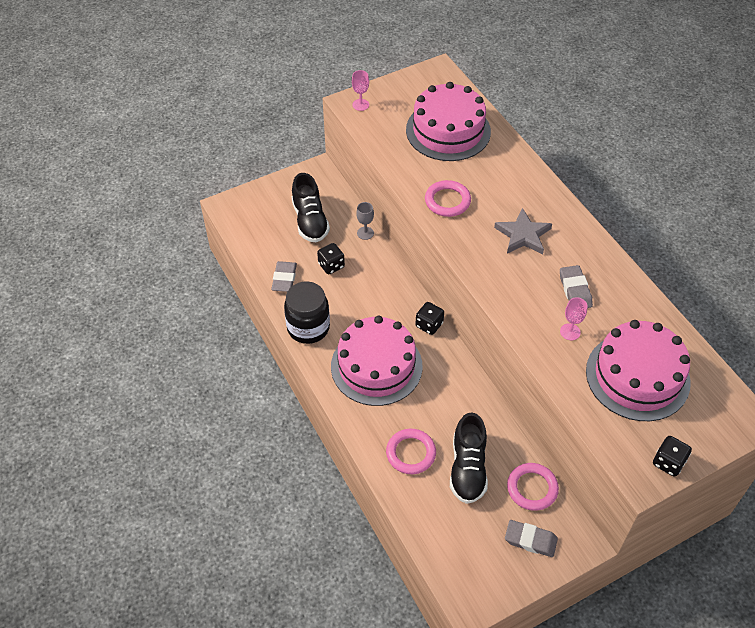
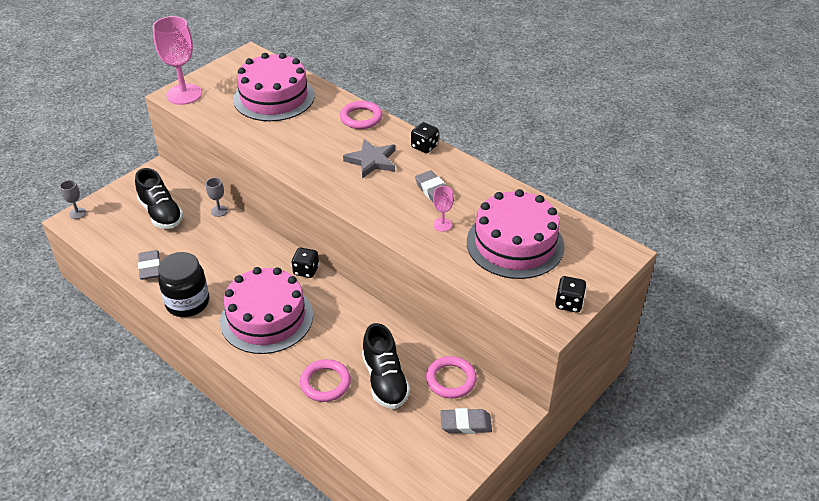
camera: 20 degrees left, 10 degrees down
black dice [317,243,345,275] -> black dice moved to [411,122,439,153]
pink goblet [352,70,369,111] -> pink goblet [153,16,202,105], size x2.14
pink ring [425,180,471,217] -> pink ring moved to [340,101,383,129]
none -> grey goblet [60,180,86,219]

